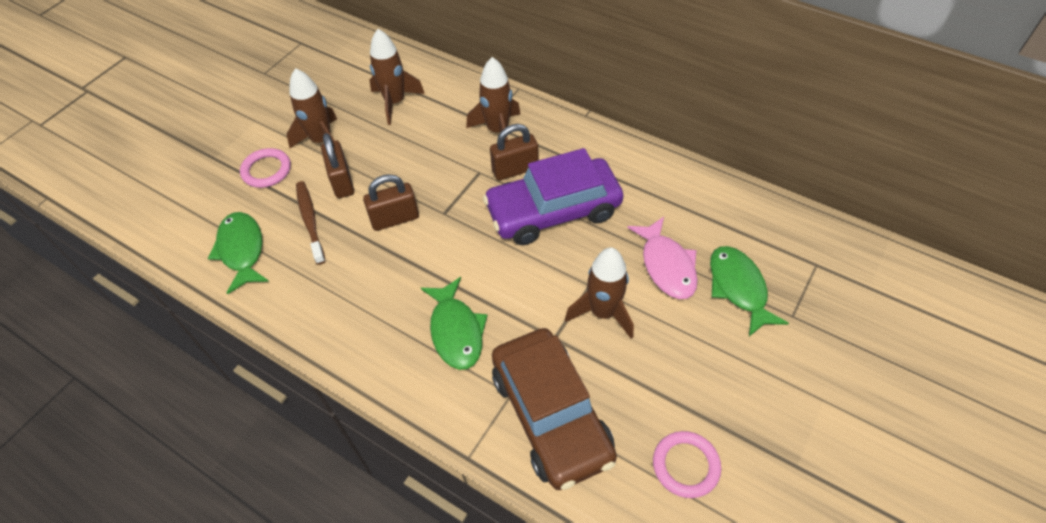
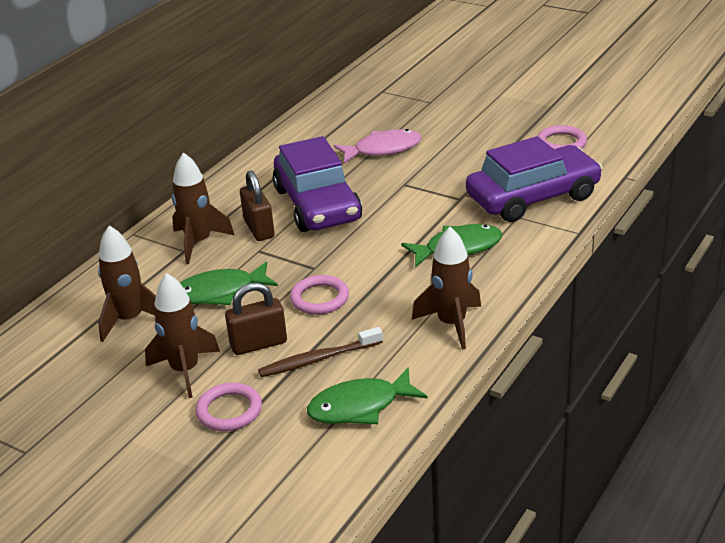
camera: 90 degrees left, 20 degrees down
brown padlock [363,174,419,231] -> pink ring [290,275,349,315]
brown car [492,328,617,490] -> purple car [466,136,603,222]
brown rocket [565,247,634,339] -> brown rocket moved to [412,227,481,350]
green fish [710,246,789,336] -> green fish moved to [180,261,278,305]

